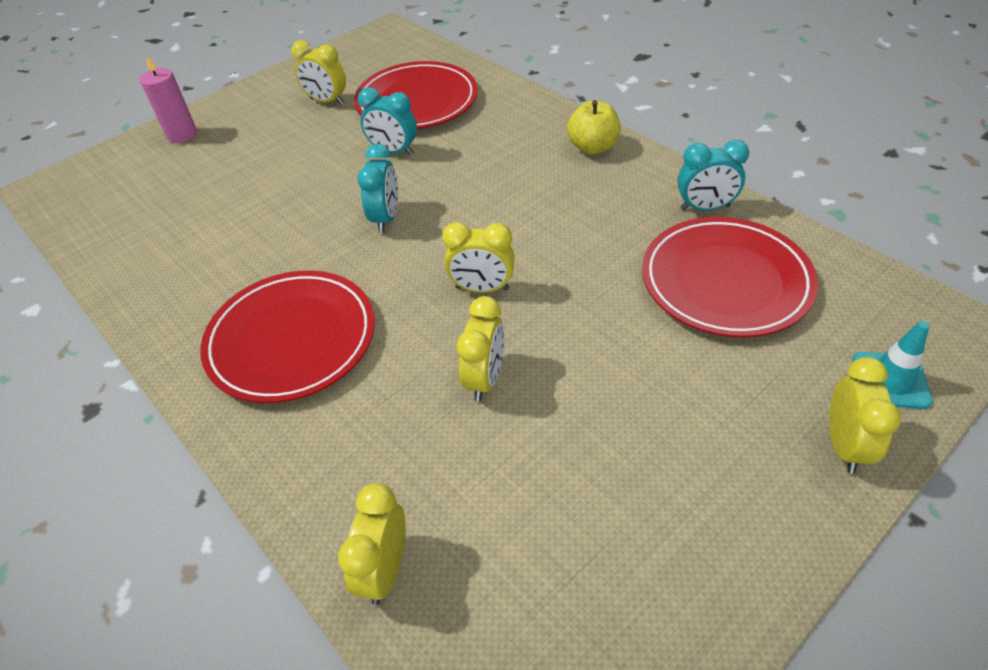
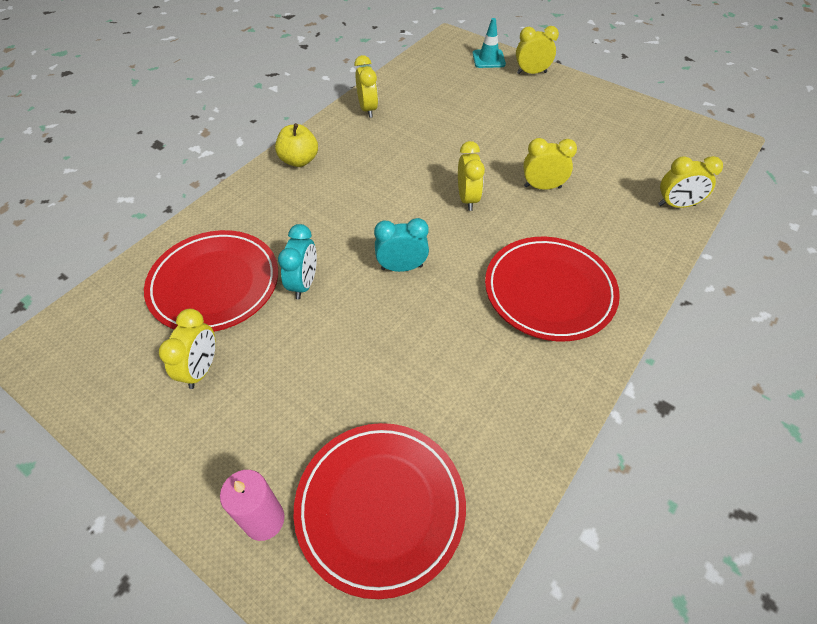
camera: 105 degrees left, 5 degrees up
red plate [642,217,818,338] -> red plate moved to [294,423,466,599]
turquoise clock [677,140,749,211] -> yellow clock [354,55,378,118]

